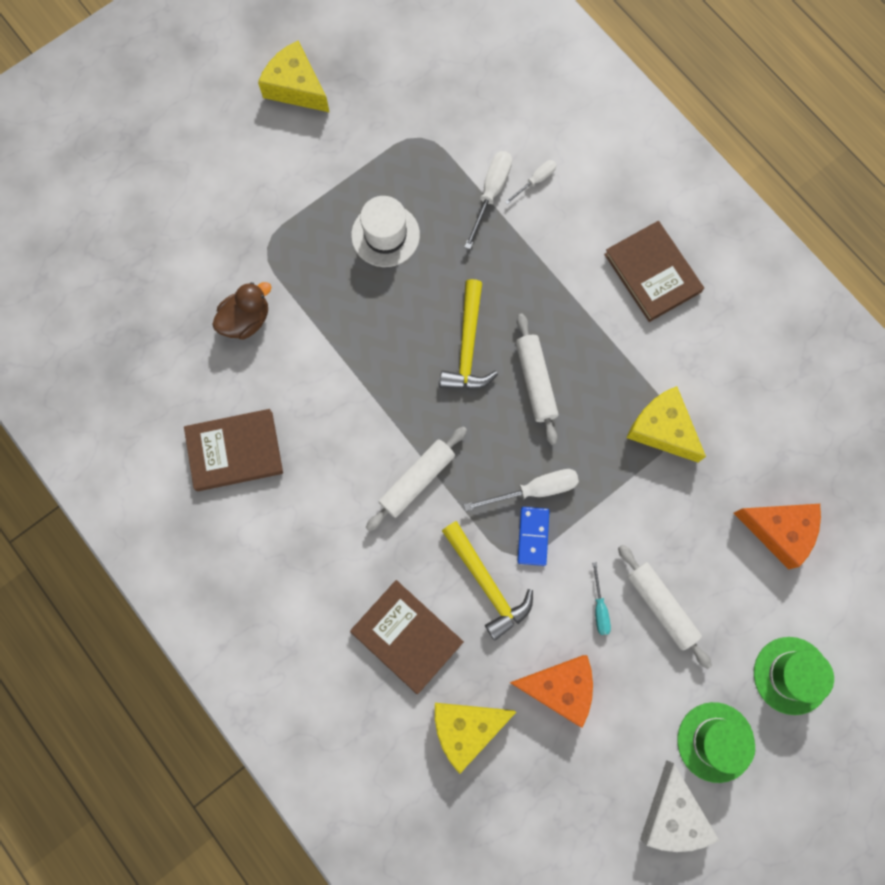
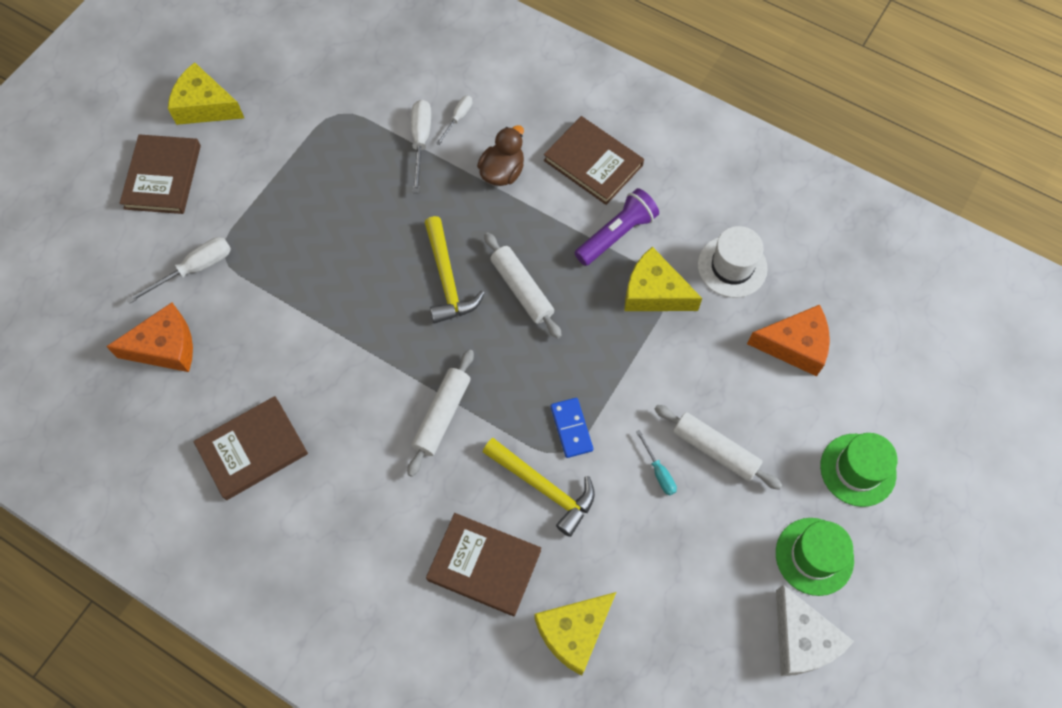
camera: 20 degrees left, 10 degrees down
brown duck [212,282,272,340] -> brown duck moved to [477,125,524,186]
white hat [351,196,420,267] -> white hat moved to [698,226,768,298]
white screwdriver [464,469,579,511] -> white screwdriver moved to [126,237,231,304]
orange cheese [509,655,593,728] -> orange cheese moved to [106,302,193,372]
none -> brown book [120,134,201,214]
none -> purple flashlight [575,188,659,266]

